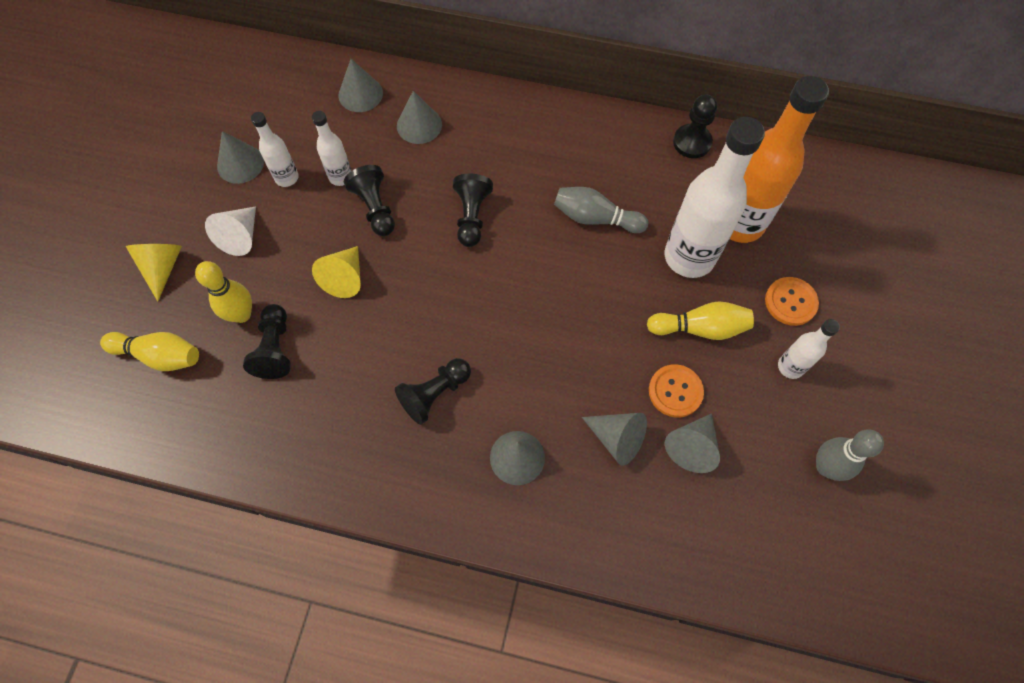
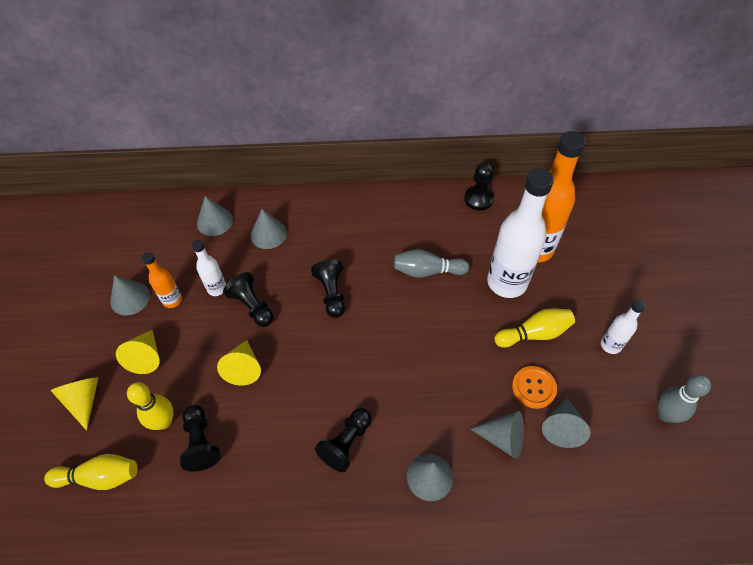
camera: 15 degrees left, 10 degrees down
white cone [205,207,256,256] -> yellow cone [116,329,160,374]
white bottle [251,112,299,187] -> orange bottle [142,252,182,308]
orange button [765,277,819,326] -> none

